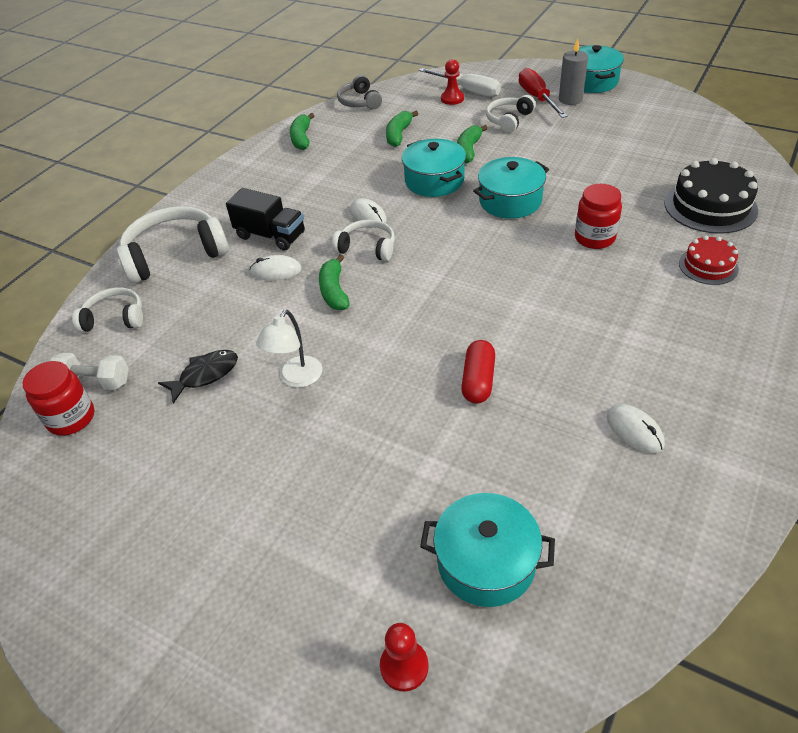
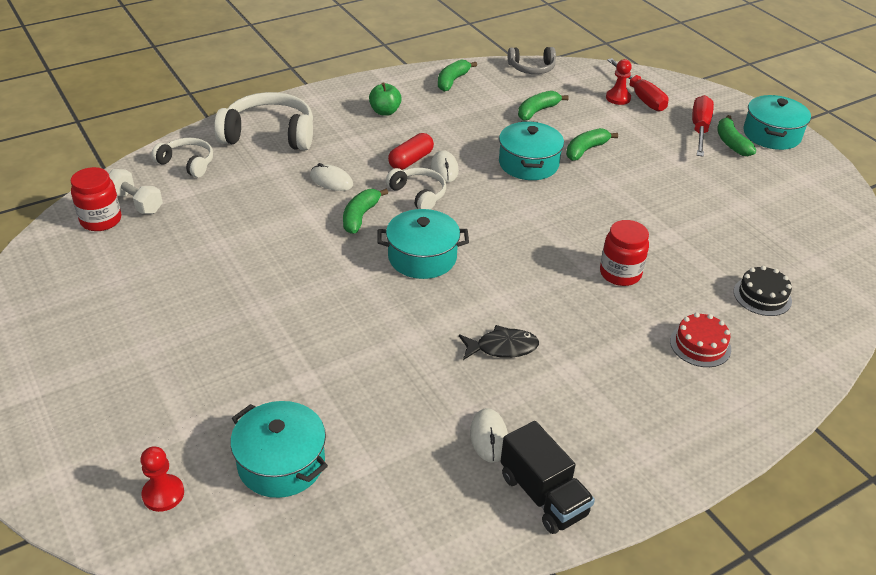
camera: 25 degrees right, 5 degrees down
black fish [158,350,238,404] -> black fish moved to [459,325,539,360]
black truck [226,188,305,251] -> black truck moved to [500,421,595,534]
white lamp [256,310,323,388] -> none
grey headphones [337,75,382,109] -> grey headphones turned 105 degrees counterclockwise [508,47,556,74]
white screwdriver [419,68,501,97] -> red screwdriver [607,58,668,111]
red capsule [461,340,495,404] -> red capsule moved to [388,133,434,170]
turquoise pot [473,157,549,219] -> turquoise pot moved to [377,209,469,279]
white headphones [486,95,536,133] -> none
grey candle [559,39,588,105] -> green banana [717,115,756,156]
black cake [664,158,758,234] -> black cake [734,266,792,316], size x0.59
none -> green apple [369,83,402,116]

